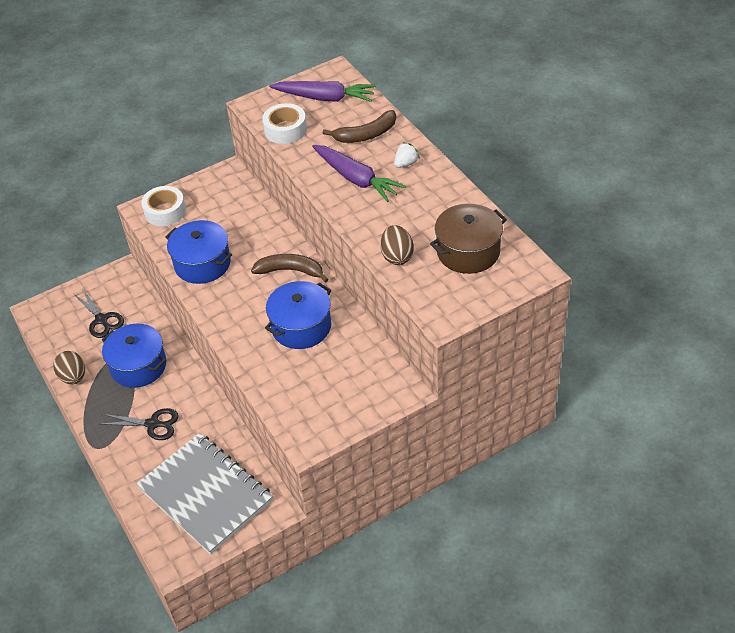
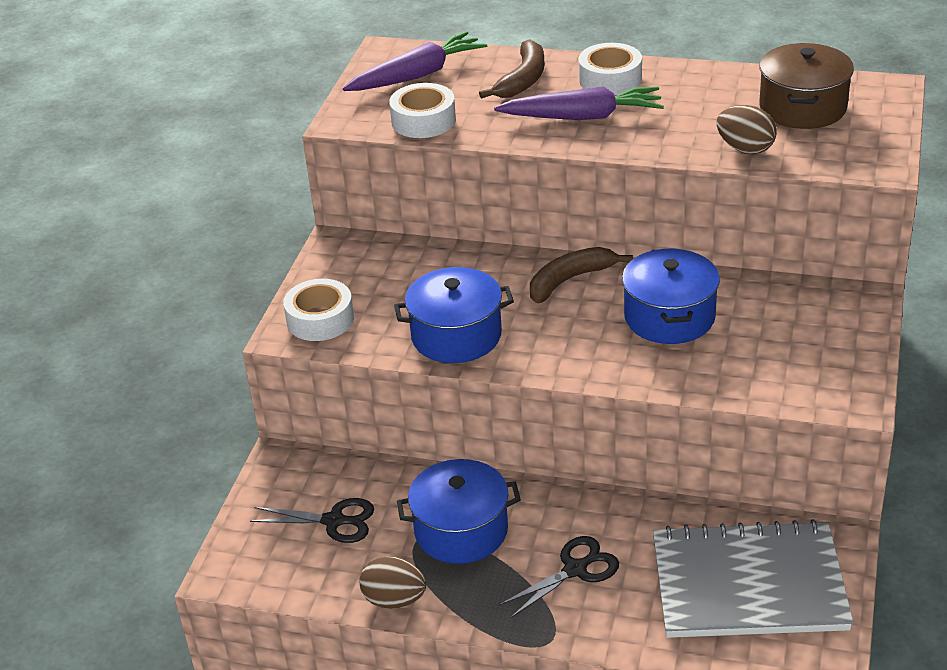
camera: 45 degrees left, 10 degrees down
white strawberry [394,143,420,168] -> white tape [579,43,642,95]

